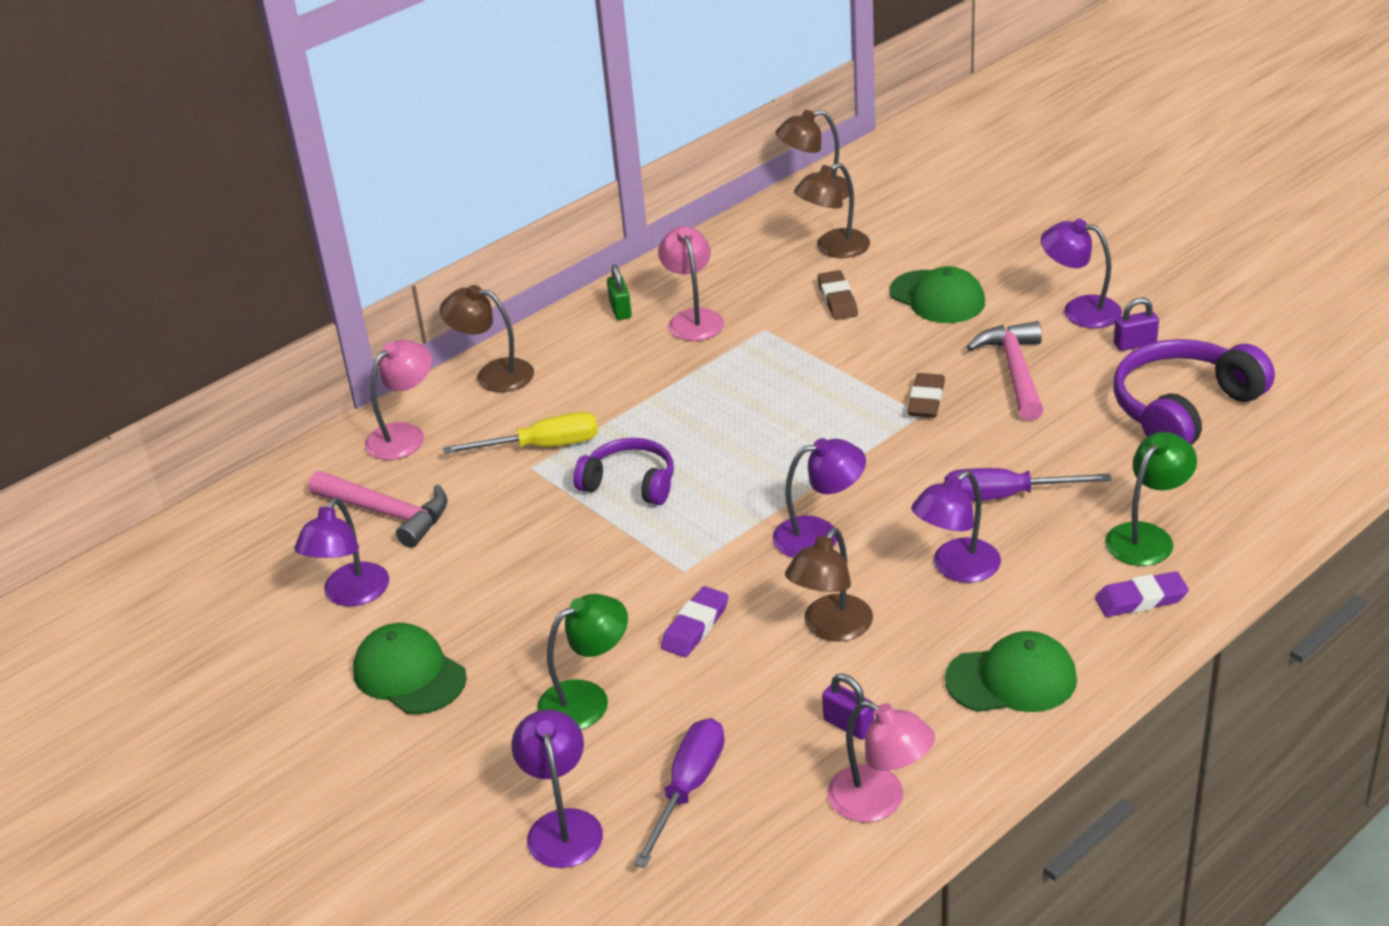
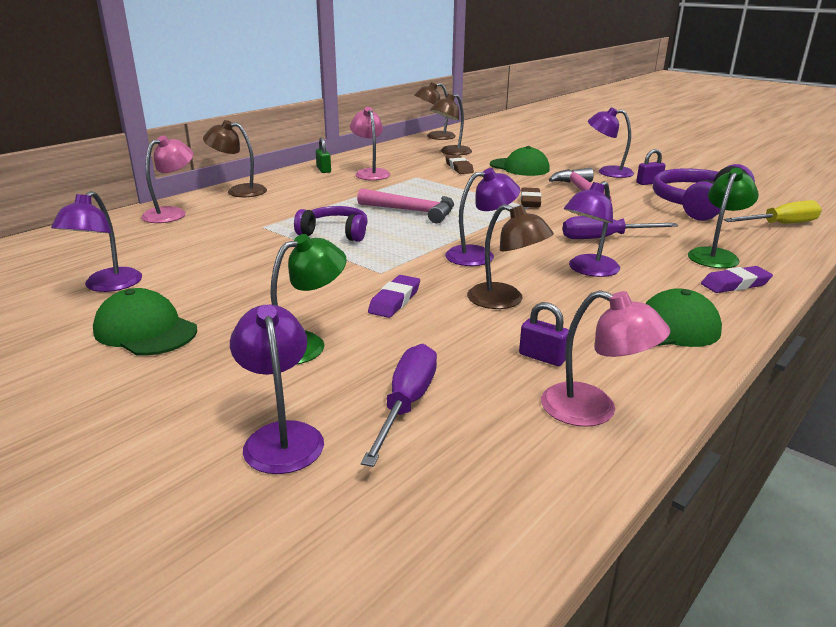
camera: 10 degrees left, 10 degrees down
pink hammer [309,471,448,548] -> pink hammer moved to [357,188,454,223]
yellow screwdriver [443,412,598,454] -> yellow screwdriver moved to [724,200,822,224]
brown lamp [785,528,873,641] -> brown lamp turned 75 degrees counterclockwise [467,204,554,309]

